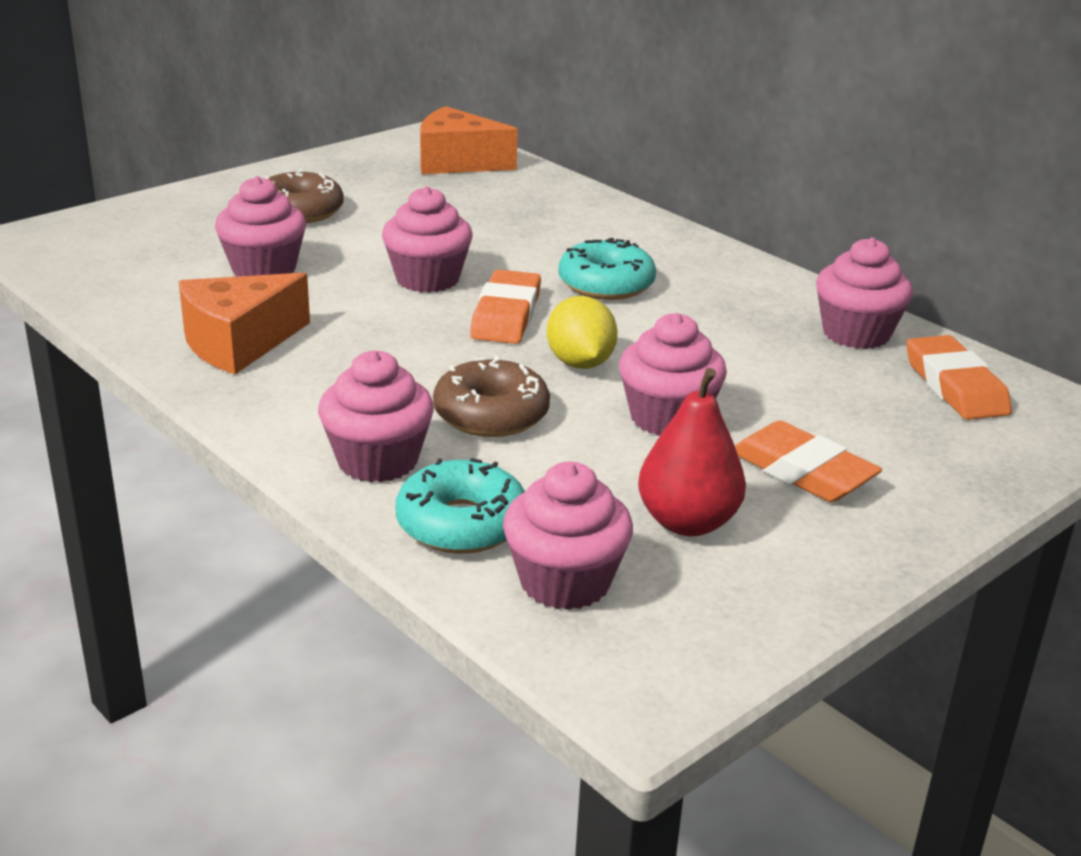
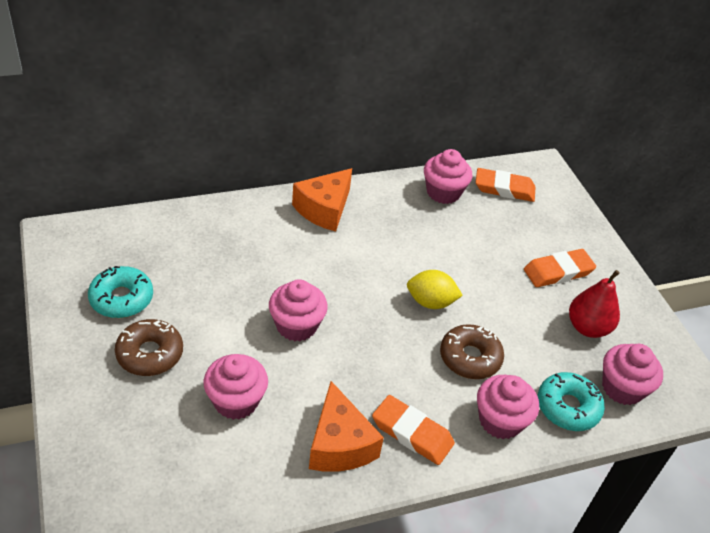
camera: 70 degrees left, 15 degrees up
orange cheese [420,106,518,174] -> orange cheese moved to [292,168,352,231]
orange eraser [470,269,541,344] -> orange eraser moved to [372,395,455,465]
turquoise donut [559,238,656,300] -> turquoise donut moved to [88,266,153,318]
pink cupcake [619,313,727,436] -> none

